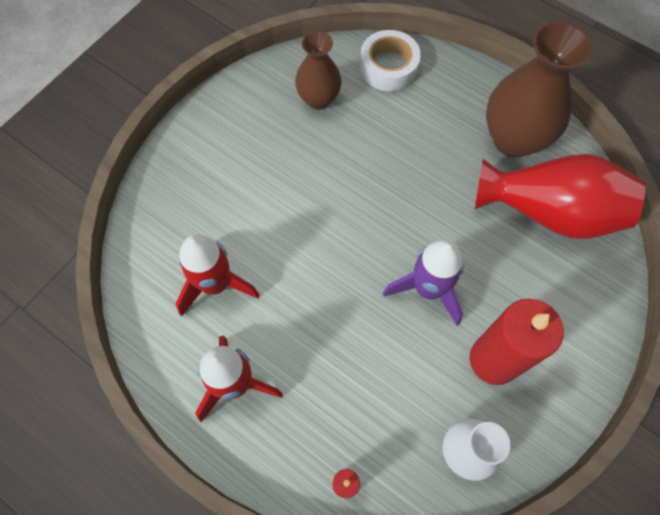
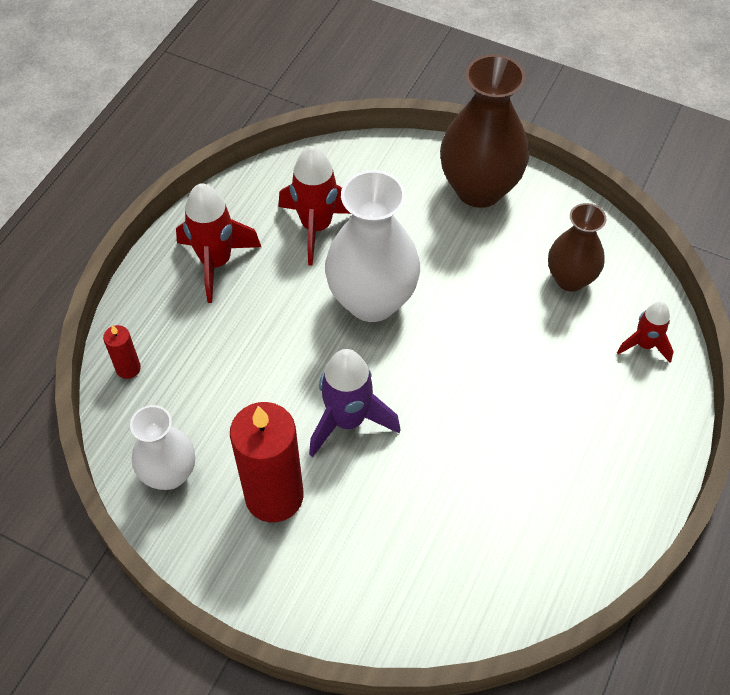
camera: 80 degrees right, 10 degrees down
white tape [360,30,421,91] -> red rocket [617,302,674,363]
red vase [475,154,645,239] -> none
brown vase [486,21,593,158] -> brown vase moved to [440,54,529,208]
none -> white vase [325,170,420,322]

